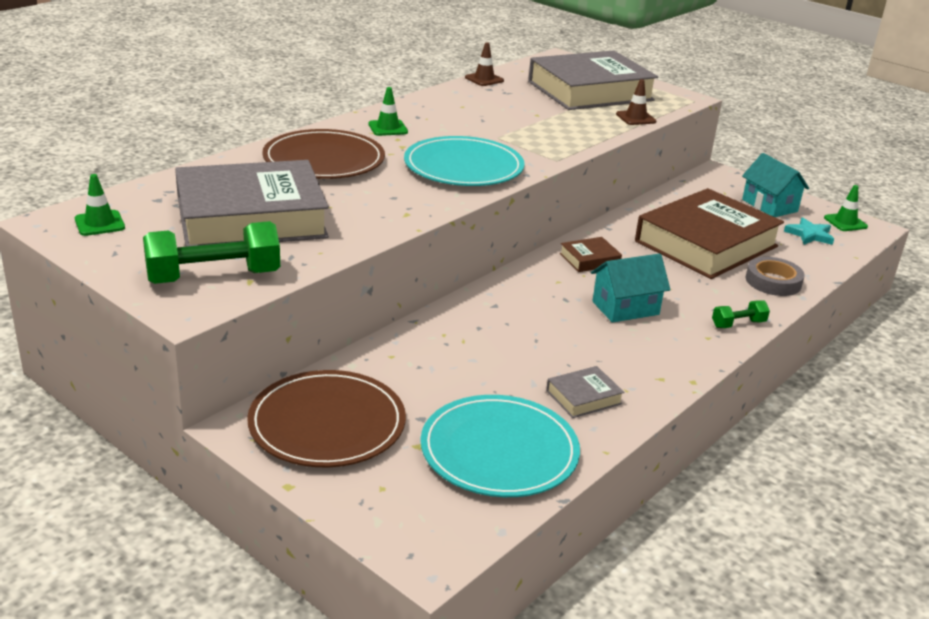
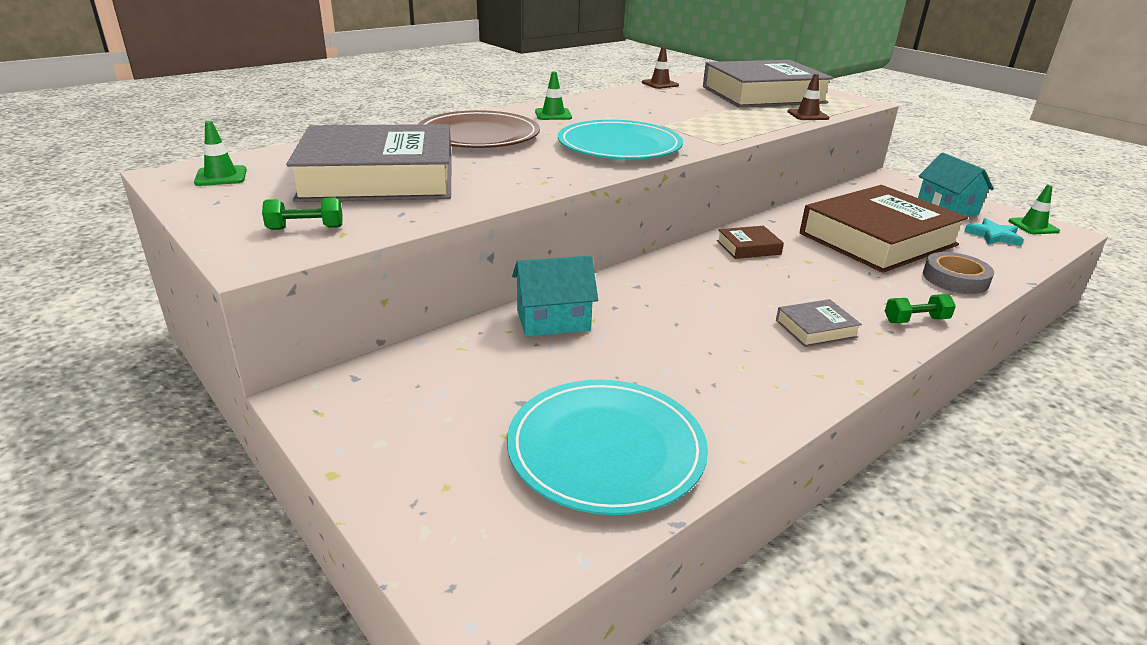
camera: 10 degrees right, 0 degrees up
green dumbbell [143,221,280,284] -> green dumbbell [262,197,343,230], size x0.50
brown plate [247,370,406,467] -> none
grey book [546,366,624,418] -> grey book moved to [776,299,862,347]
turquoise house [591,254,671,323] -> turquoise house moved to [512,256,598,337]

